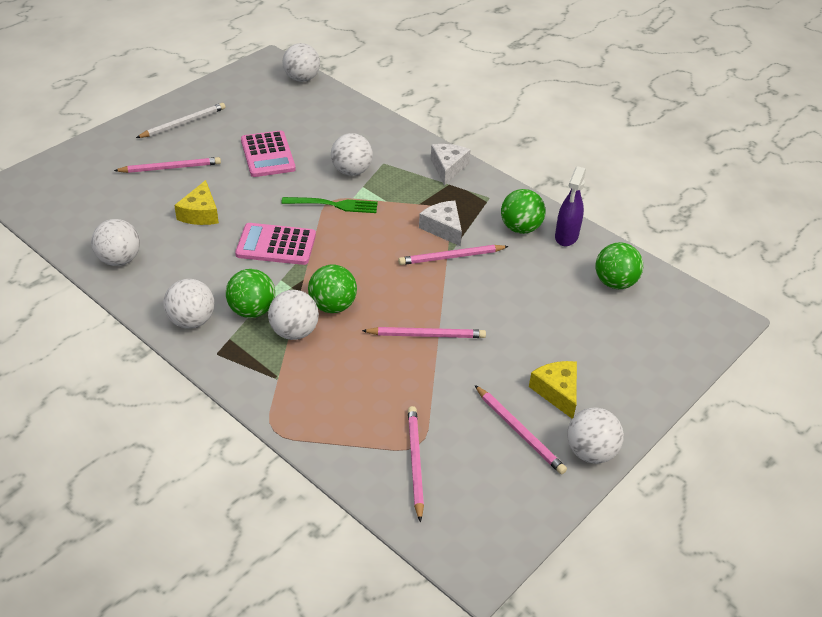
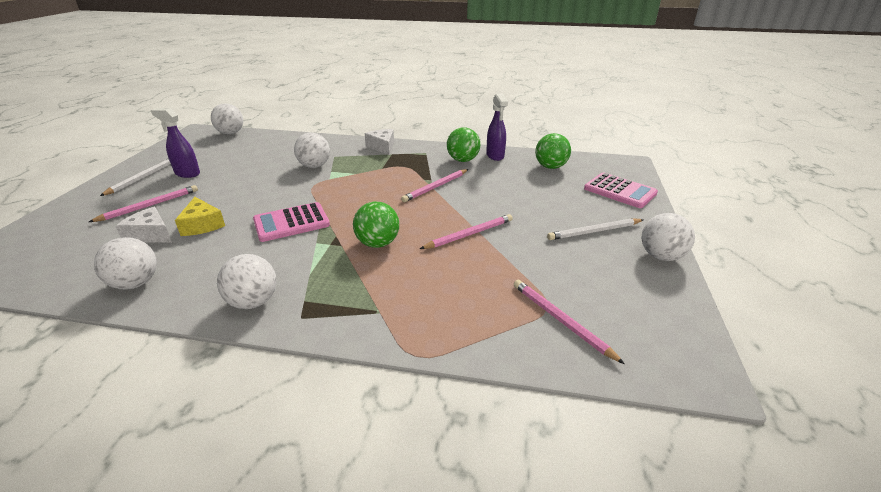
camera: 30 degrees left, 10 degrees down
green ball [226,269,275,318] -> none
pink calculator [241,130,296,177] -> pink calculator moved to [584,173,658,208]
white ball [268,290,319,340] -> none
green fork [281,197,378,213] -> none
white cheese [419,201,462,246] -> white cheese moved to [116,207,172,243]
pink pencil [475,385,567,474] -> none
yellow cheese [529,361,577,418] -> white pencil [547,218,643,240]
none -> purple spray bottle [151,108,200,178]

